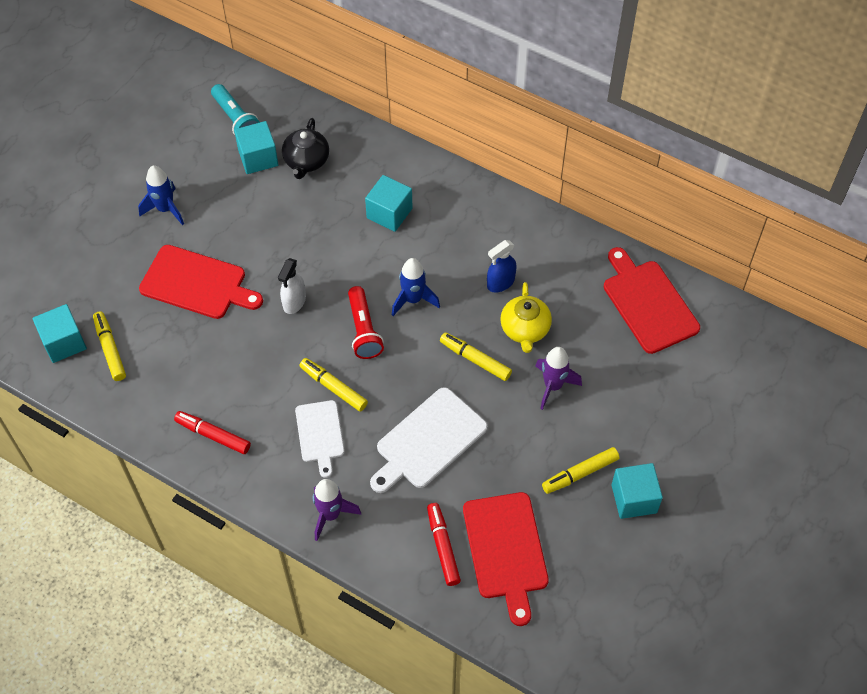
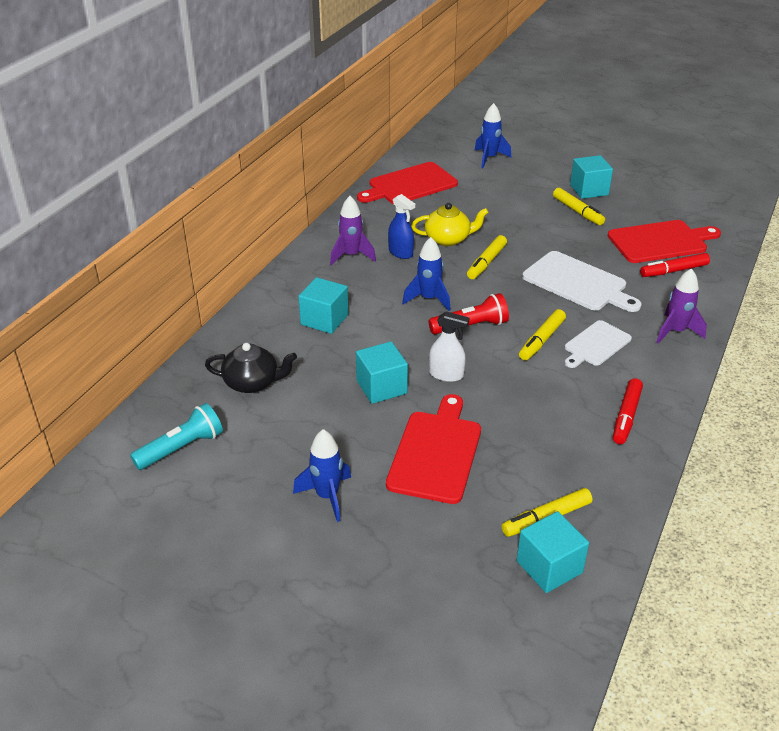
camera: 95 degrees left, 20 degrees down
turquoise cube [234,121,278,174] -> turquoise cube moved to [356,341,408,404]
white cutting board [295,400,344,478] -> white cutting board turned 150 degrees clockwise [565,320,632,368]
purple rocket [535,347,582,410] -> purple rocket moved to [330,196,376,266]
none -> blue rocket [474,103,511,168]

